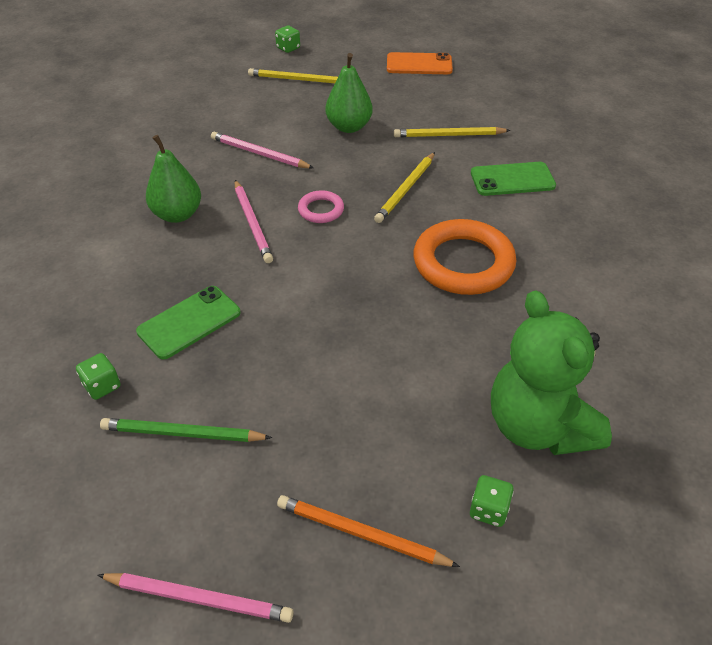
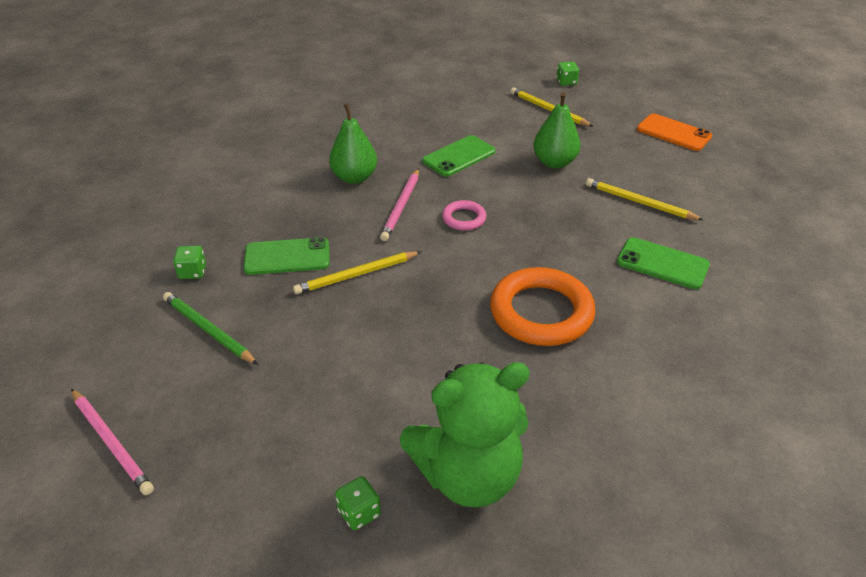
camera: 35 degrees right, 5 degrees down
pink pencil [211,132,314,169] -> green phone [422,135,496,177]
orange pencil [277,495,460,567] -> none
yellow pencil [374,152,435,223] -> yellow pencil moved to [293,251,422,294]
green teddy bear [491,290,612,455] -> green teddy bear turned 120 degrees counterclockwise [400,362,530,508]

